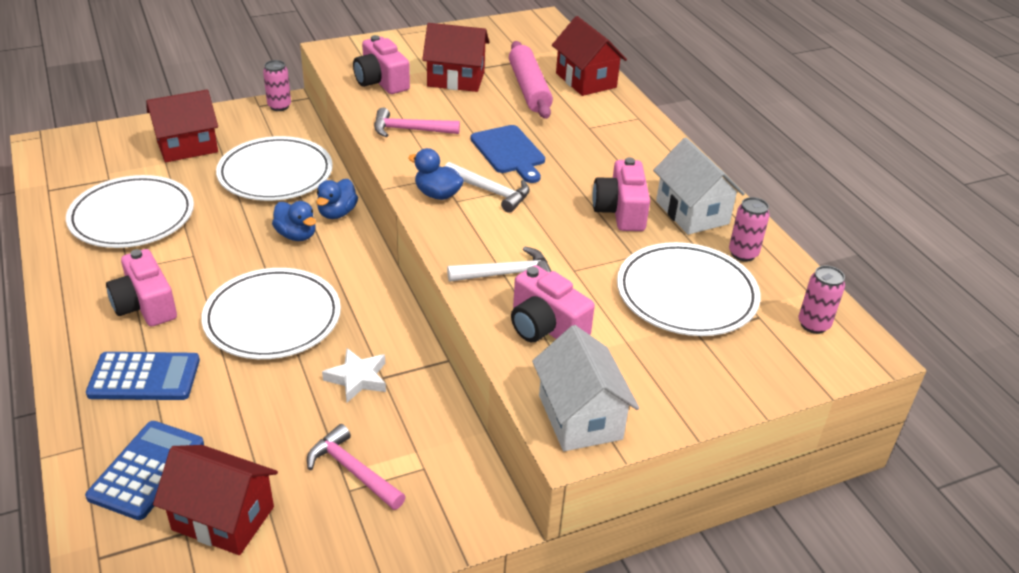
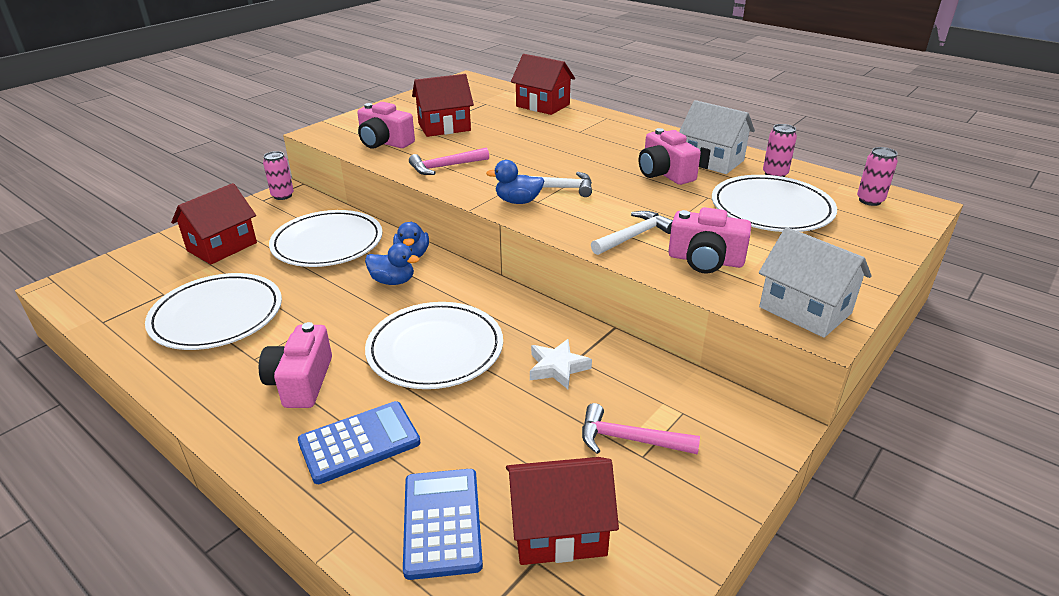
camera: 25 degrees left, 5 degrees down
pink camera [106,249,177,326] -> pink camera turned 60 degrees clockwise [259,322,332,408]
blue cutting board [471,125,545,183] -> none
pink rolling pin [509,41,553,119] -> none

